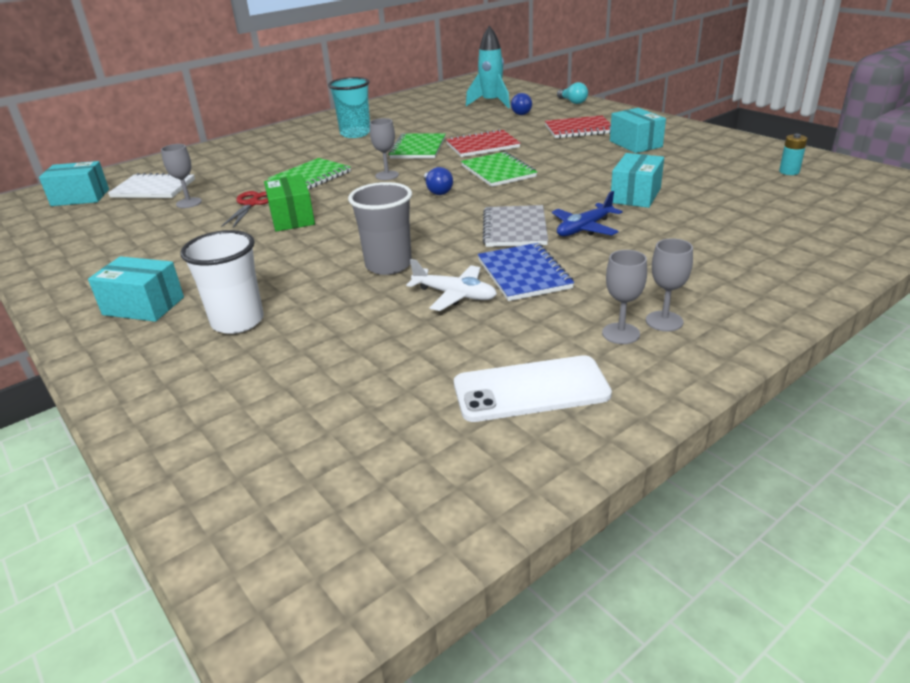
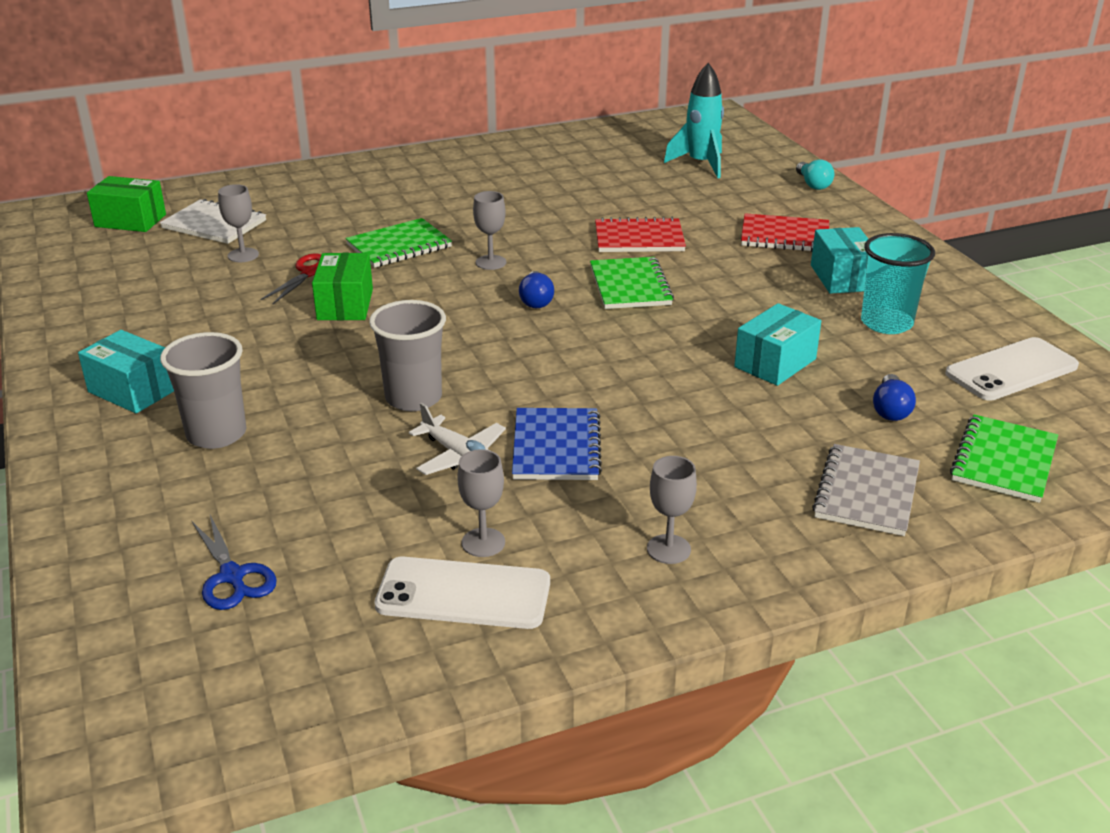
camera: 15 degrees right, 0 degrees up
turquoise box [39,161,109,206] -> green box [87,176,166,232]
white cup [180,230,264,334] -> grey cup [160,332,246,449]
turquoise cup [328,77,370,138] -> turquoise cup moved to [861,233,935,334]
green notebook [388,133,446,159] -> green notebook moved to [950,414,1058,503]
grey notebook [482,205,548,247] -> grey notebook moved to [812,444,920,536]
blue light bulb [511,93,532,115] -> blue light bulb moved to [873,374,916,421]
blue plane [552,191,623,236] -> none
grey goblet [602,250,647,344] -> grey goblet moved to [457,449,505,557]
turquoise battery [779,134,807,175] -> white phone [945,337,1079,401]
none -> blue scissors [192,515,277,610]

